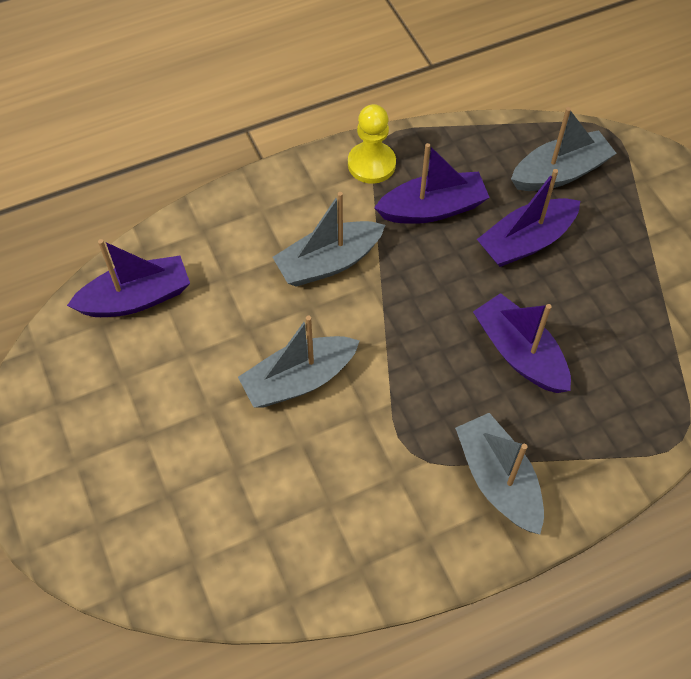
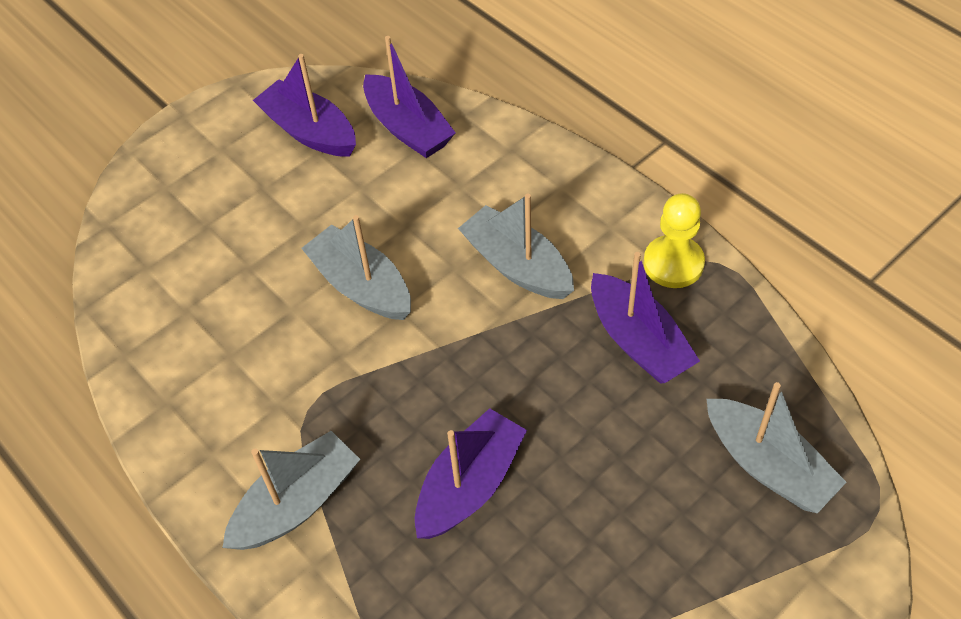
camera: 75 degrees right, 5 degrees down
purple boat [477,169,580,267] -> purple boat moved to [253,54,356,156]

